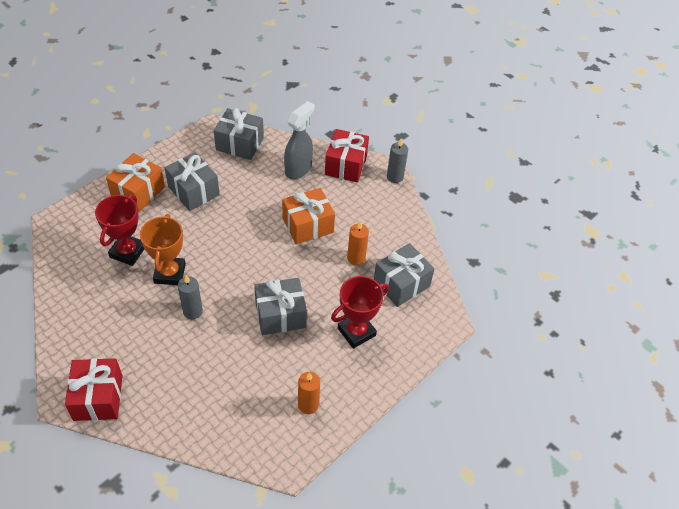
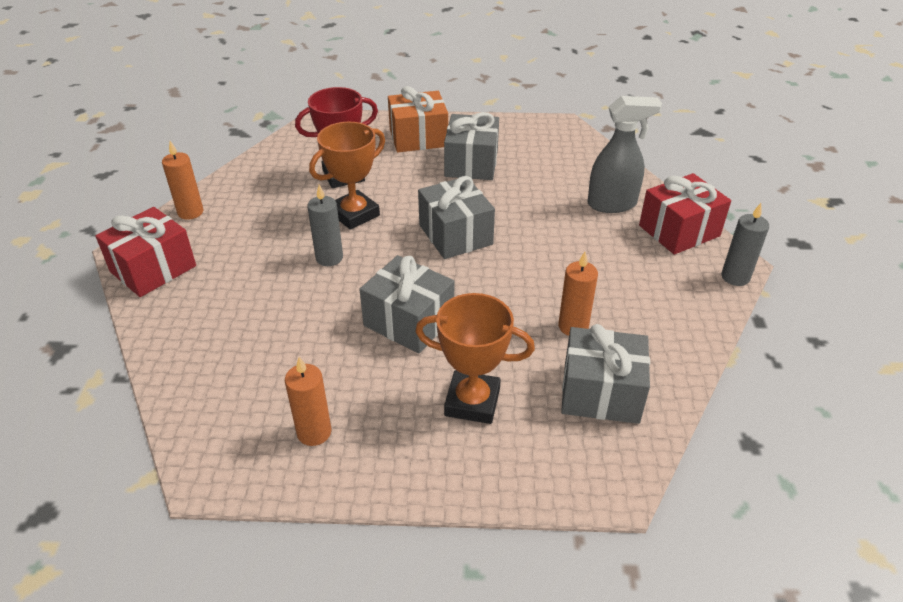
camera: 50 degrees right, 10 degrees down
grey gift [214,108,264,160] -> grey gift moved to [418,176,495,259]
orange gift [282,188,335,244] -> none
red trophy [331,276,389,349] -> orange trophy [415,293,535,424]
none -> orange candle [162,141,204,220]

